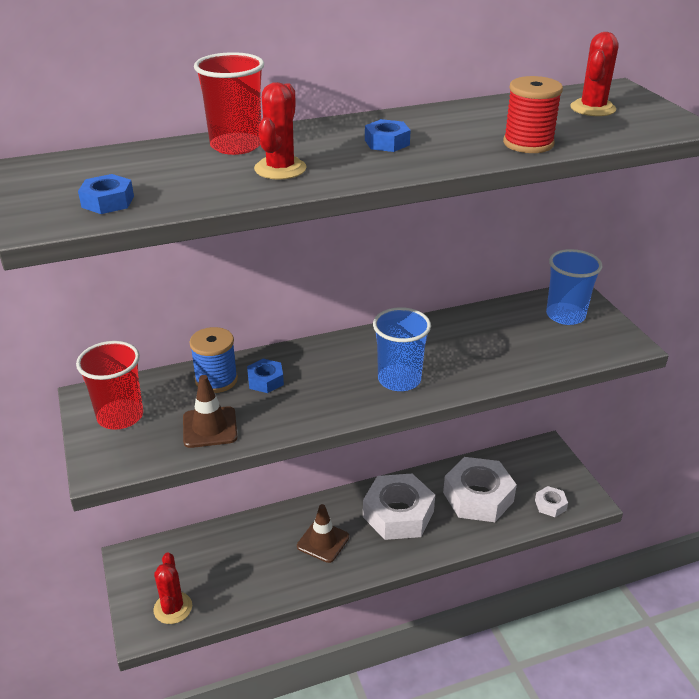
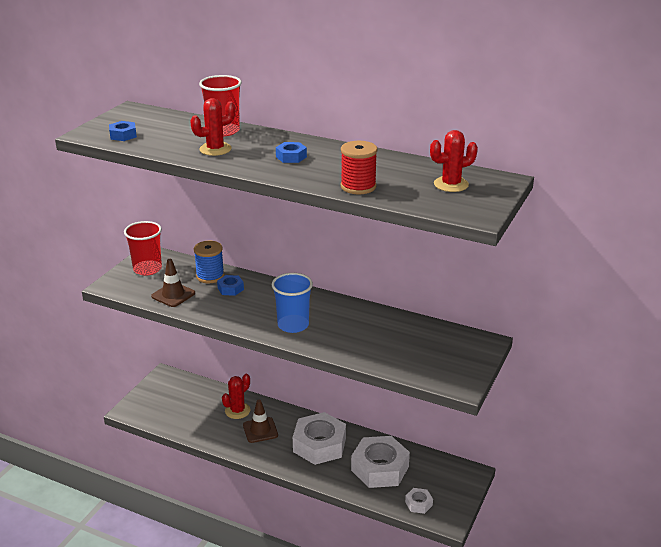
camera: 45 degrees right, 5 degrees down
red cactus [153,552,192,624] -> red cactus moved to [222,374,250,419]
blue cup [546,249,603,325] -> none

